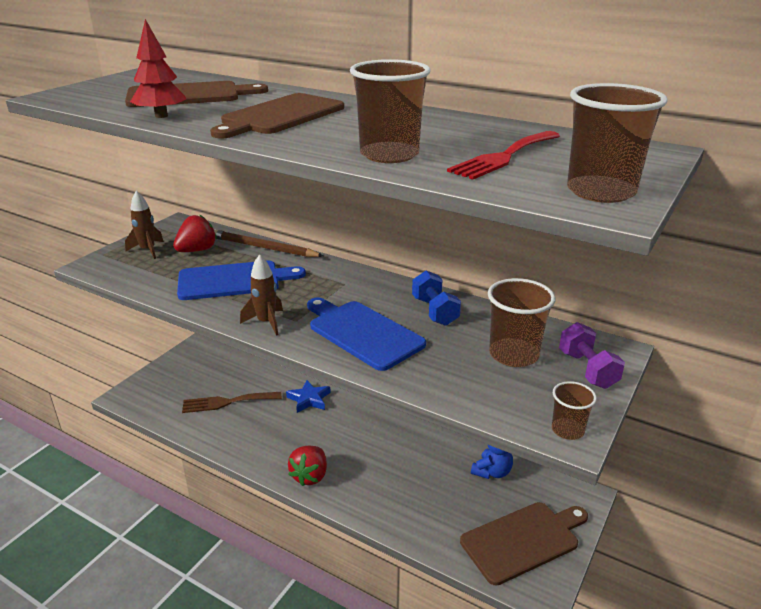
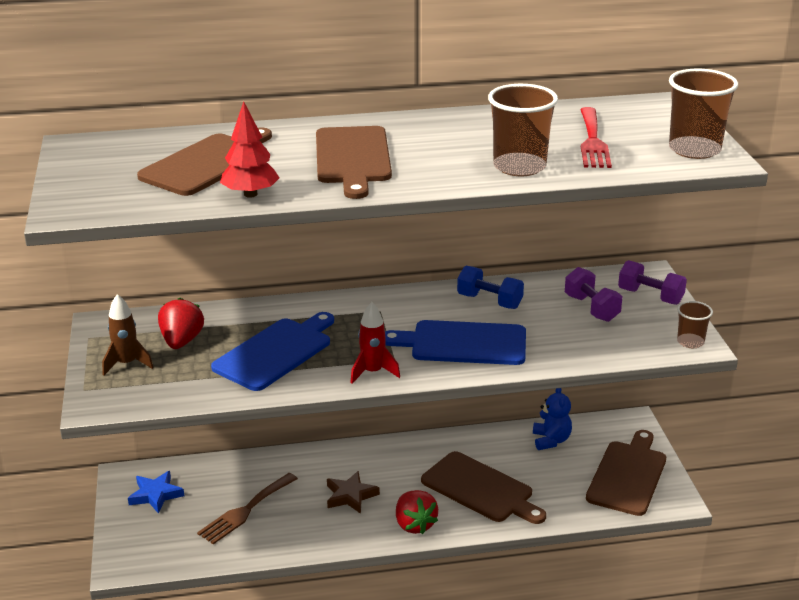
camera: 40 degrees left, 0 degrees up
brown pencil [214,230,323,257] -> none
brown rocket [240,254,283,336] -> red rocket [350,302,400,384]
blue star [286,380,331,413] -> blue star moved to [128,471,184,514]
brown cup [488,278,556,367] -> purple dumbbell [565,267,622,322]
none -> brown star [327,471,380,514]
none -> brown cutting board [421,451,546,524]

